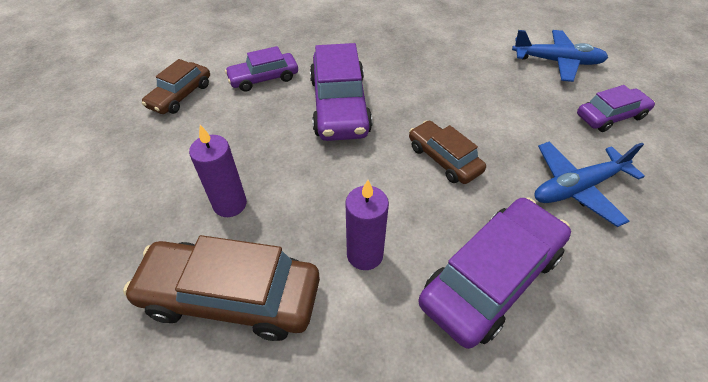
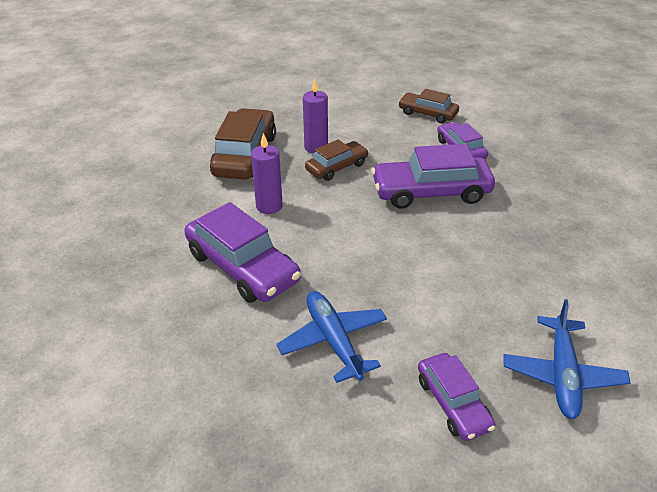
camera: 90 degrees right, 10 degrees down
brown car [409,120,486,184] -> brown car moved to [305,139,369,181]

